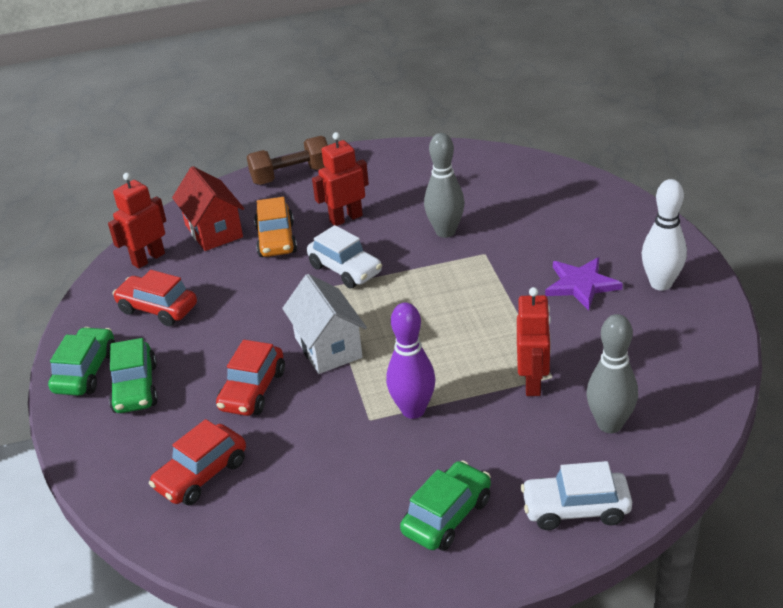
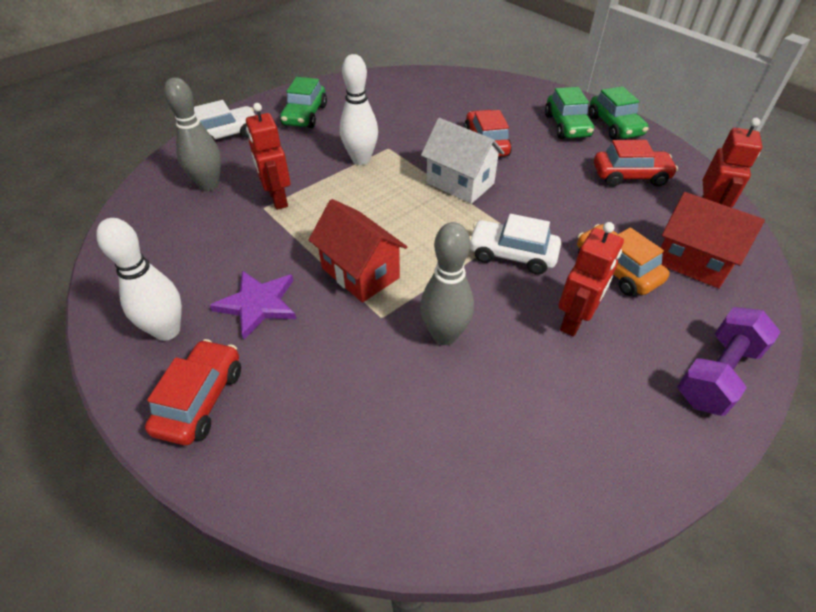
camera: 150 degrees right, 10 degrees up
green car [109,338,158,413] -> green car turned 150 degrees counterclockwise [545,87,594,139]
red car [149,419,246,505] -> red car moved to [145,339,241,445]
brown dumbbell [247,136,328,185] -> purple dumbbell [677,307,781,416]
purple bowling pin [386,303,436,419] -> white bowling pin [340,54,378,165]
none -> red house [309,199,407,303]

